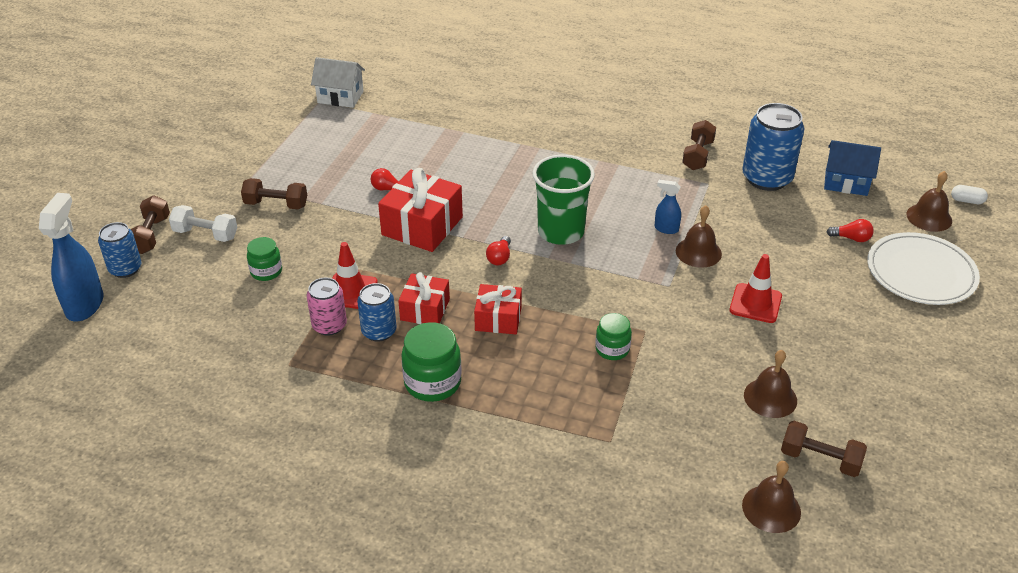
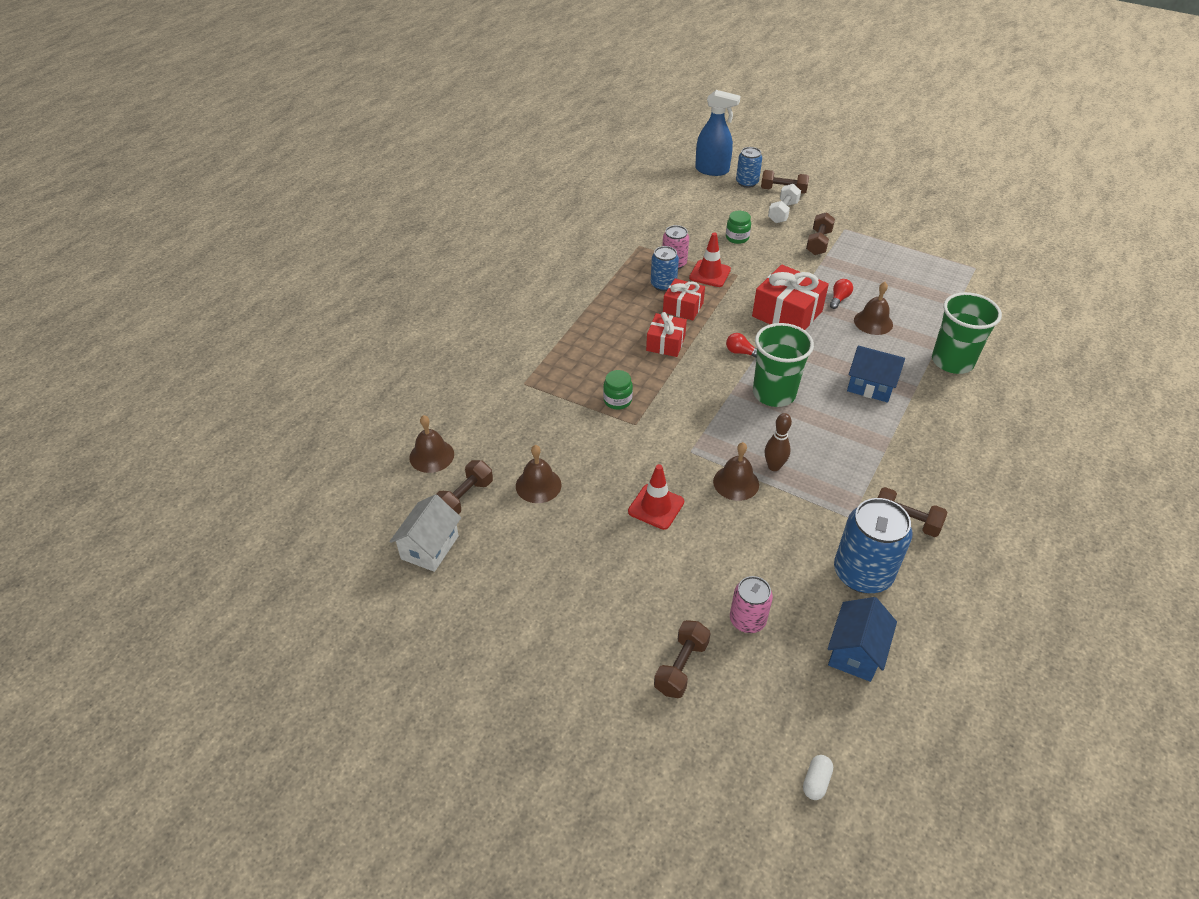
camera: 100 degrees right, 5 degrees up
white house [311,57,365,108] -> white house moved to [389,494,461,572]
green jar [401,322,462,402] -> none
blue spray bottle [655,180,681,234] -> brown bowling pin [765,413,792,471]
red light bulb [827,219,874,242] -> pink can [730,576,773,633]
white plate [867,232,980,305] -> brown dumbbell [654,620,711,698]
brown bell [906,171,952,232] -> brown bell moved to [854,282,893,335]
none -> blue house [847,346,905,403]
none -> green cup [932,292,1002,374]

